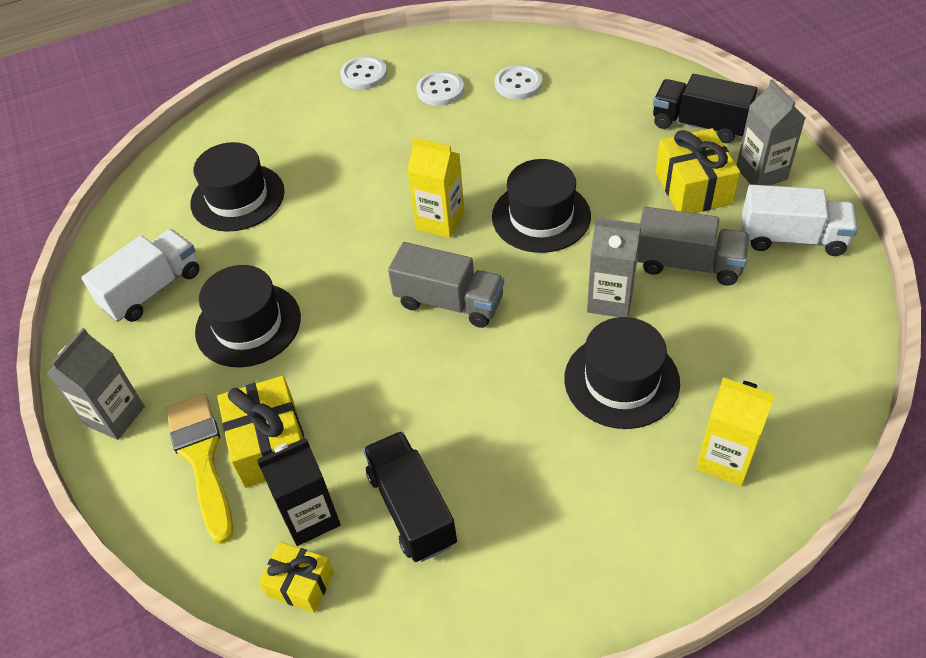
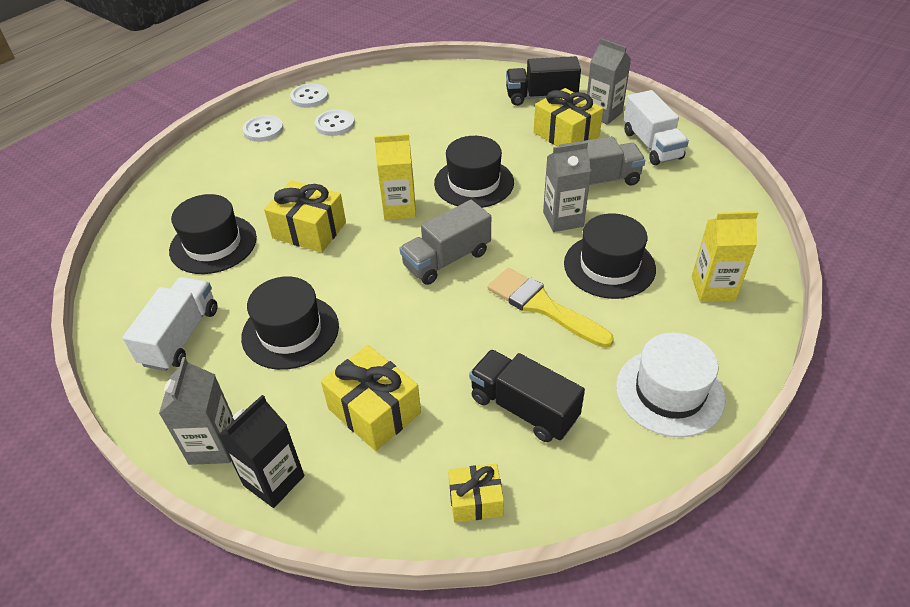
camera: 30 degrees left, 5 degrees down
yellow brush [165,394,233,544] -> yellow brush moved to [488,268,614,348]
black carton [257,438,341,546] -> black carton moved to [219,395,304,508]
grey truck [388,242,504,328] -> grey truck turned 150 degrees clockwise [399,200,491,285]
white button [495,65,542,99] -> white button moved to [290,83,329,108]
white truck [742,185,858,256] -> white truck turned 90 degrees clockwise [624,90,689,165]
none -> yellow gift [264,180,346,253]
none -> white hat [616,332,726,437]

